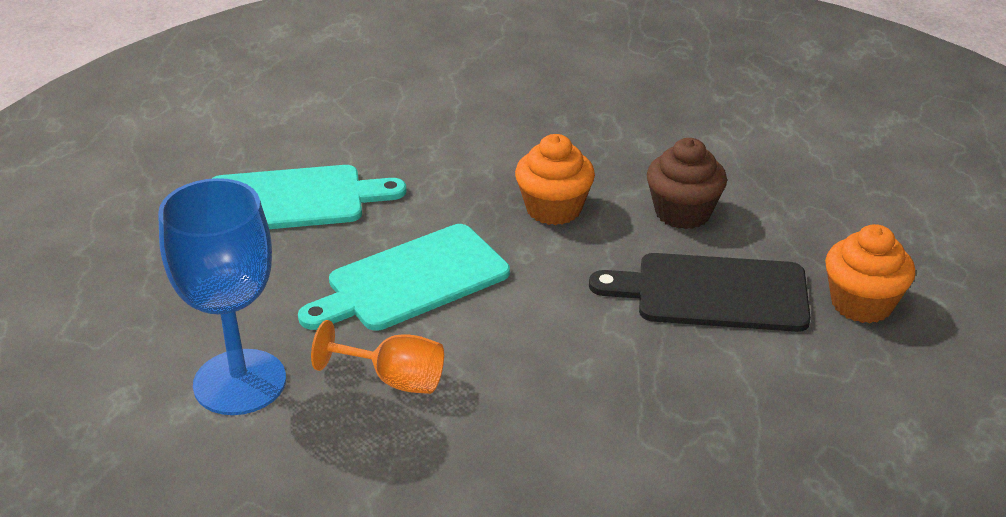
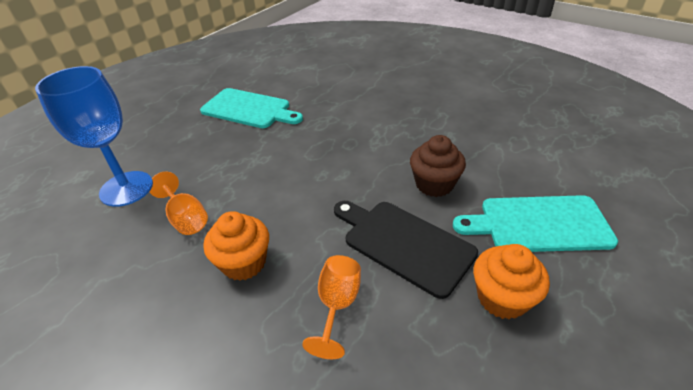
camera: 35 degrees right, 5 degrees up
turquoise cutting board [298,224,510,331] -> turquoise cutting board moved to [453,195,618,252]
orange cupcake [515,134,595,225] -> orange cupcake moved to [203,211,269,281]
none -> orange goblet [302,255,361,359]

